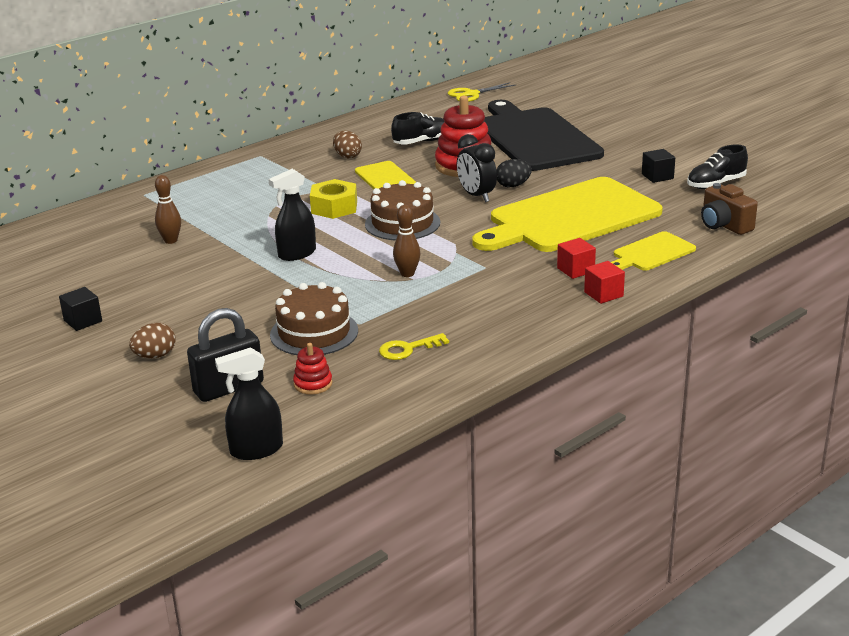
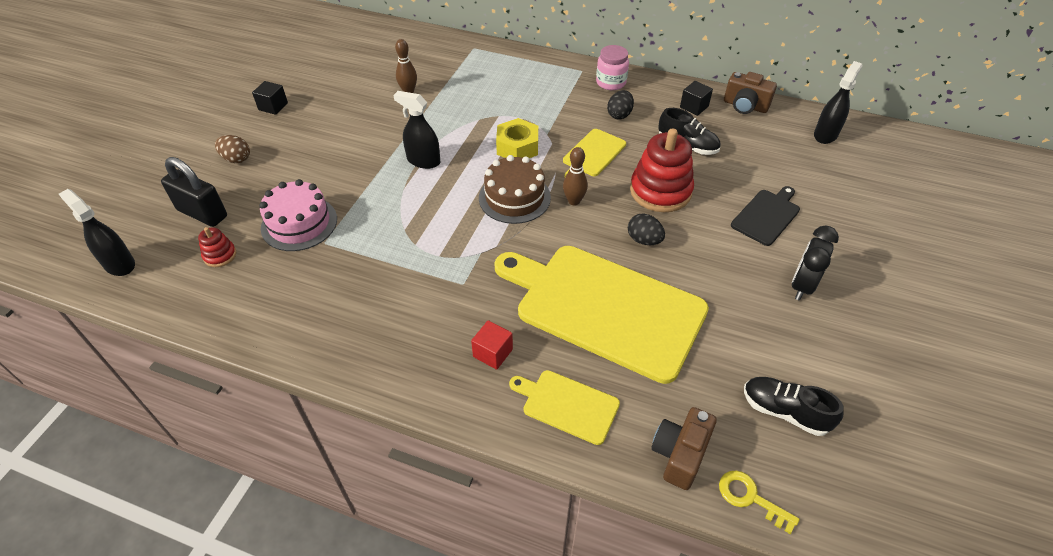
camera: 60 degrees right, 20 degrees up
brown cake [270,282,358,355] -> pink cake [259,179,337,251]
brown egg [333,131,362,159] -> black egg [607,90,634,120]
yellow key [379,333,449,360] -> yellow key moved to [719,470,800,534]
brown bowling pin [393,205,421,277] -> brown bowling pin moved to [563,147,588,206]
yellow scissors [448,82,516,102] -> black spray bottle [814,61,863,144]
black clock [457,134,497,202] -> black clock moved to [792,225,839,301]
black cutting board [484,100,604,171] -> black cutting board [731,186,800,246], size x0.46
red cube [584,261,625,304] -> none
black cube [642,149,675,183] -> black cube moved to [680,81,713,116]
none -> pink jar [596,45,629,90]
none -> brown camera [724,72,777,114]

